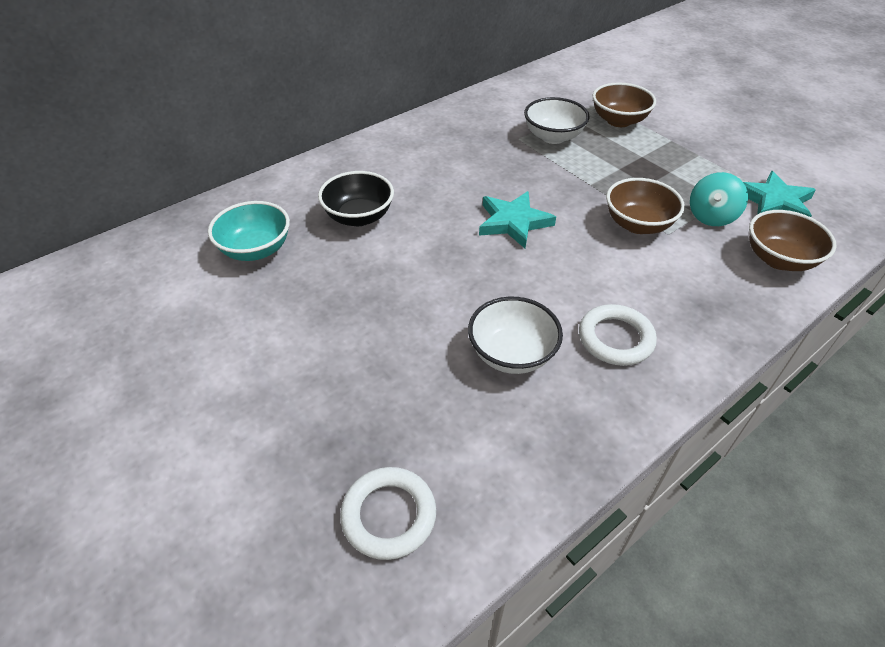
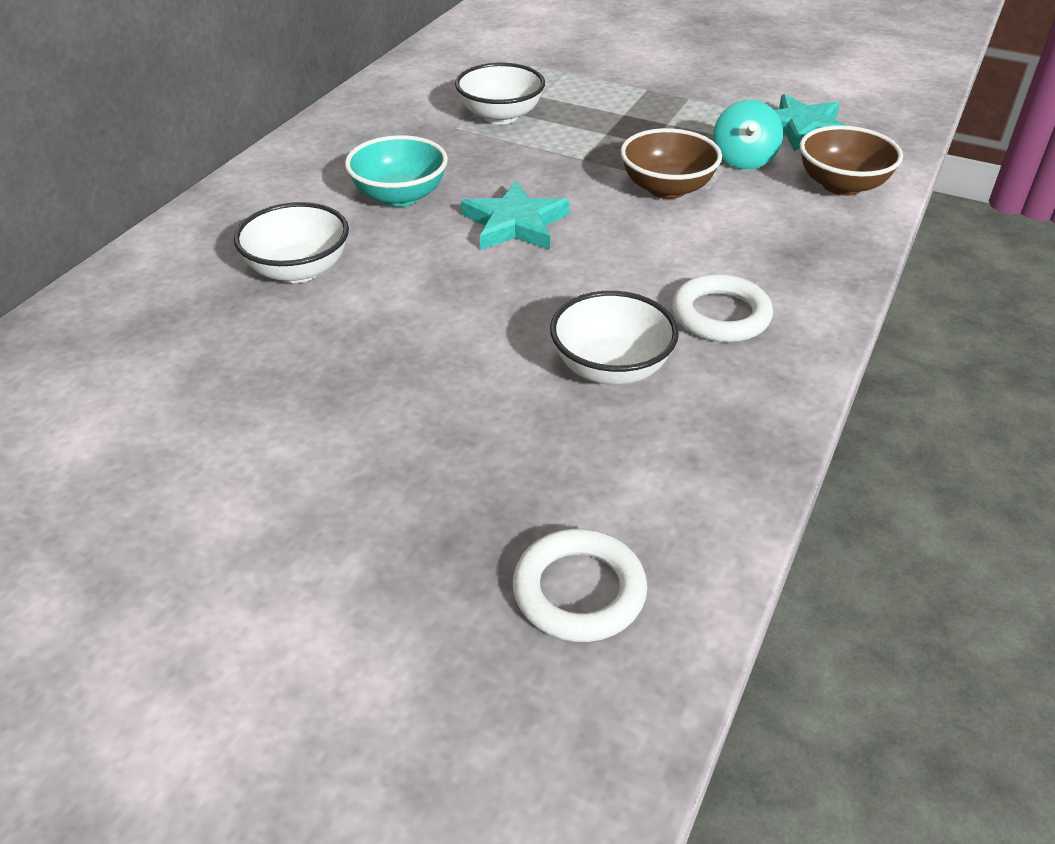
camera: 25 degrees left, 5 degrees down
turquoise bowl [208,201,290,261] -> turquoise bowl moved to [345,135,448,207]
black bowl [318,171,394,226] -> white bowl [234,202,349,283]
brown bowl [593,82,656,127] -> none

